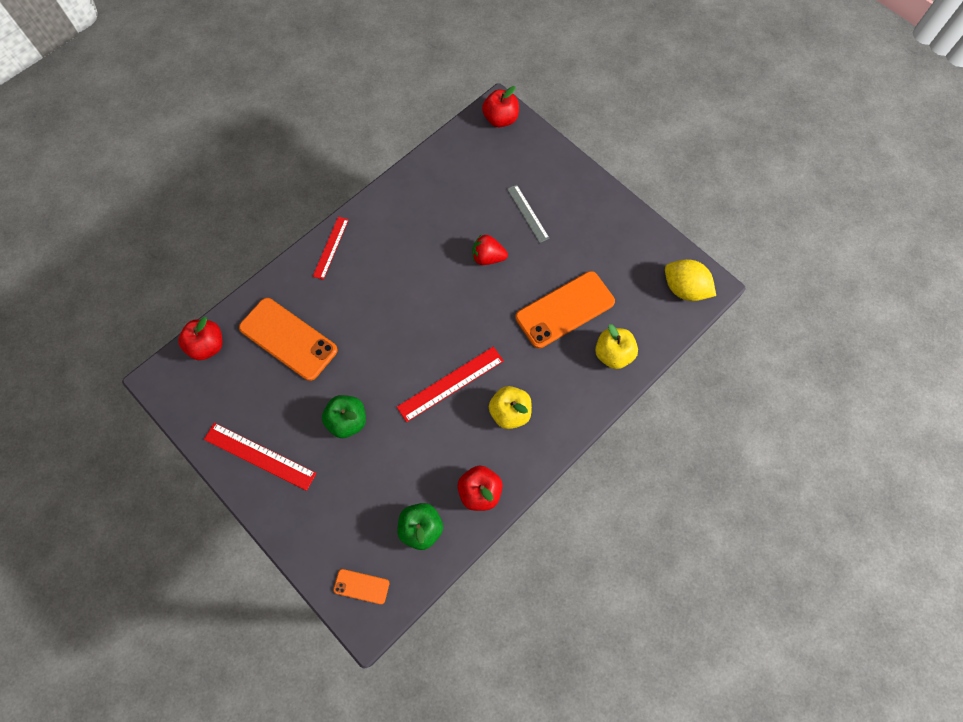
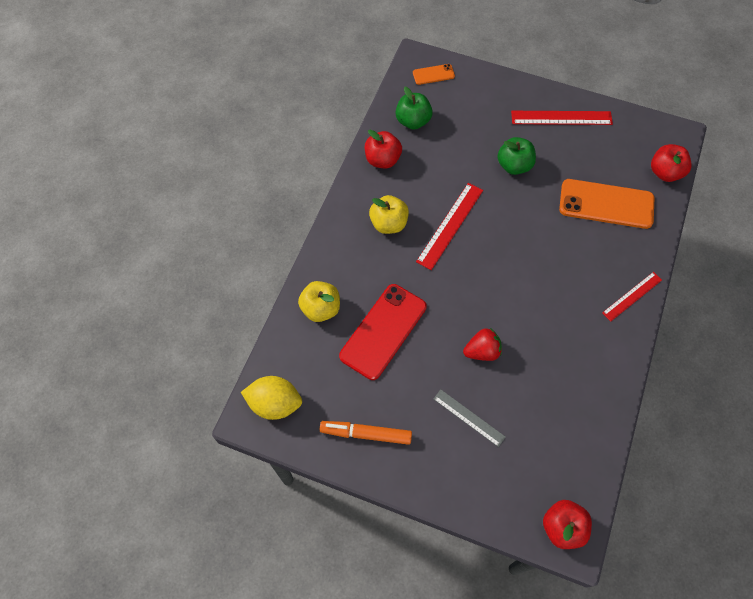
camera: 155 degrees right, 5 degrees down
red ruler [313,217,349,280] -> red ruler turned 60 degrees clockwise [602,272,662,322]
orange phone [515,271,615,348] -> red phone [339,284,427,380]
none -> orange marker [320,421,412,445]

